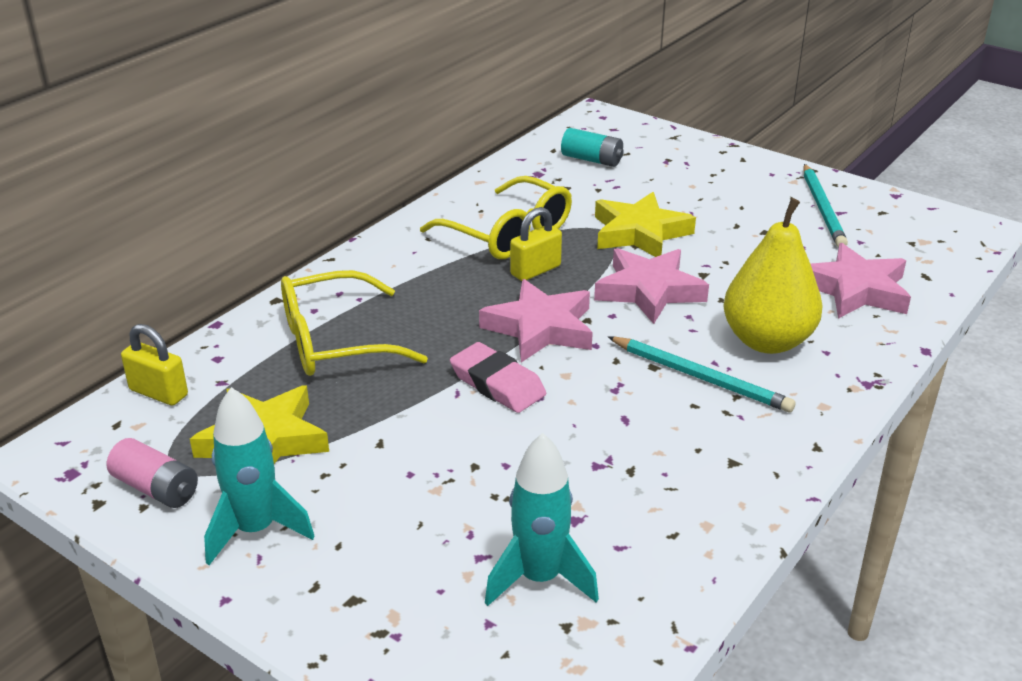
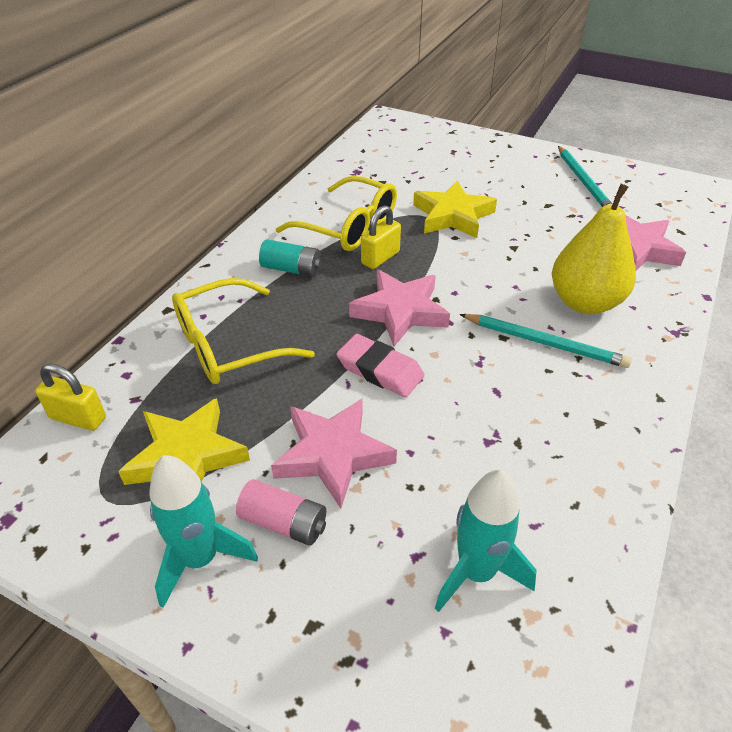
camera: 10 degrees left, 10 degrees up
pink battery [107,438,198,508] -> pink battery moved to [236,479,326,545]
turquoise battery [561,128,624,167] -> turquoise battery moved to [259,239,322,277]
pink star [594,248,709,324] -> pink star moved to [271,398,397,509]

